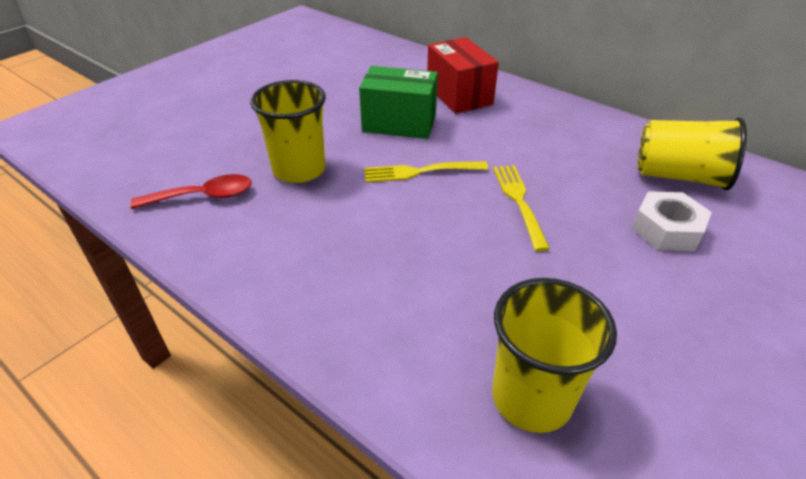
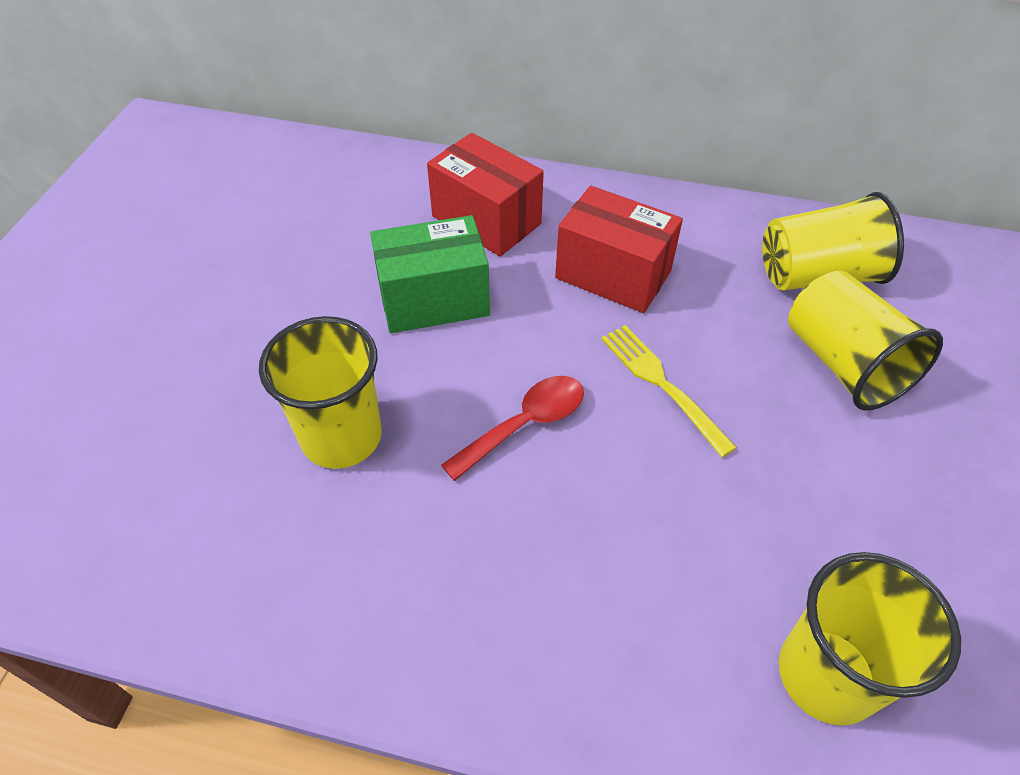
camera: 25 degrees left, 10 degrees up
red spoon [131,174,252,209] -> red spoon moved to [441,376,584,481]
yellow fork [364,161,489,183] -> none
white nut [632,191,712,251] -> yellow cup [788,270,943,410]
none -> red box [555,186,683,313]

